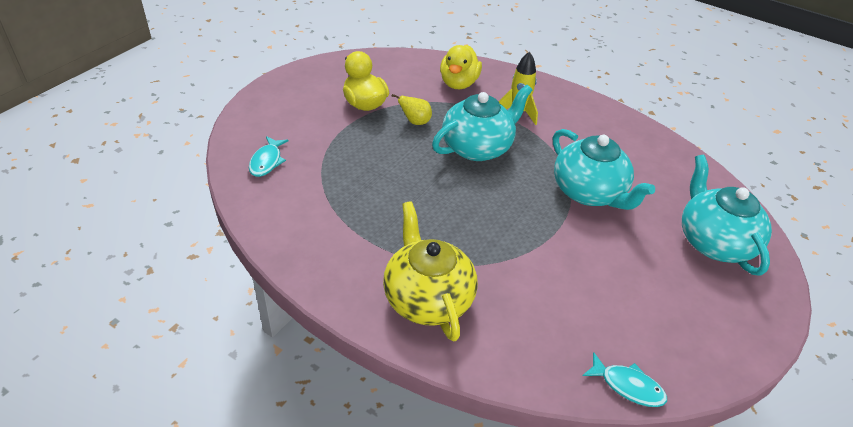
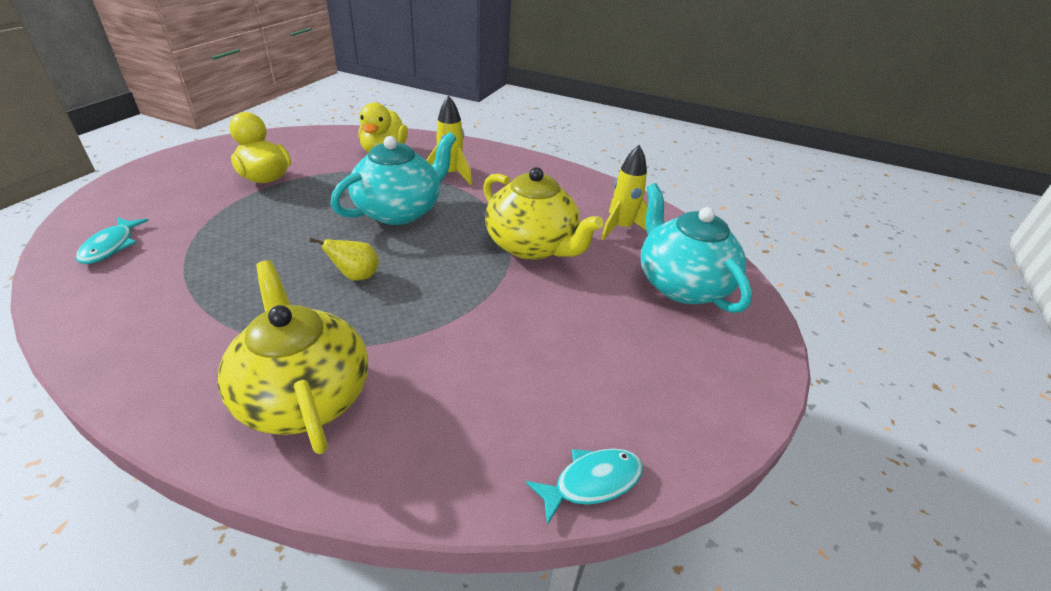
camera: 10 degrees left, 5 degrees down
yellow pear [391,94,432,125] -> yellow pear moved to [310,238,379,281]
turquoise teapot [553,129,655,210] -> yellow teapot [483,167,604,260]
turquoise fish [582,352,667,407] -> turquoise fish turned 45 degrees counterclockwise [526,448,643,525]
none -> yellow rocket [601,145,648,240]

